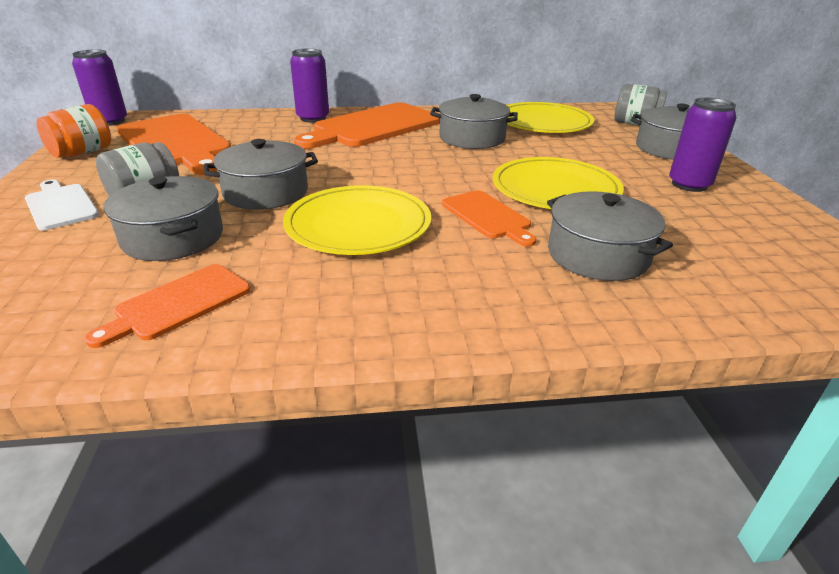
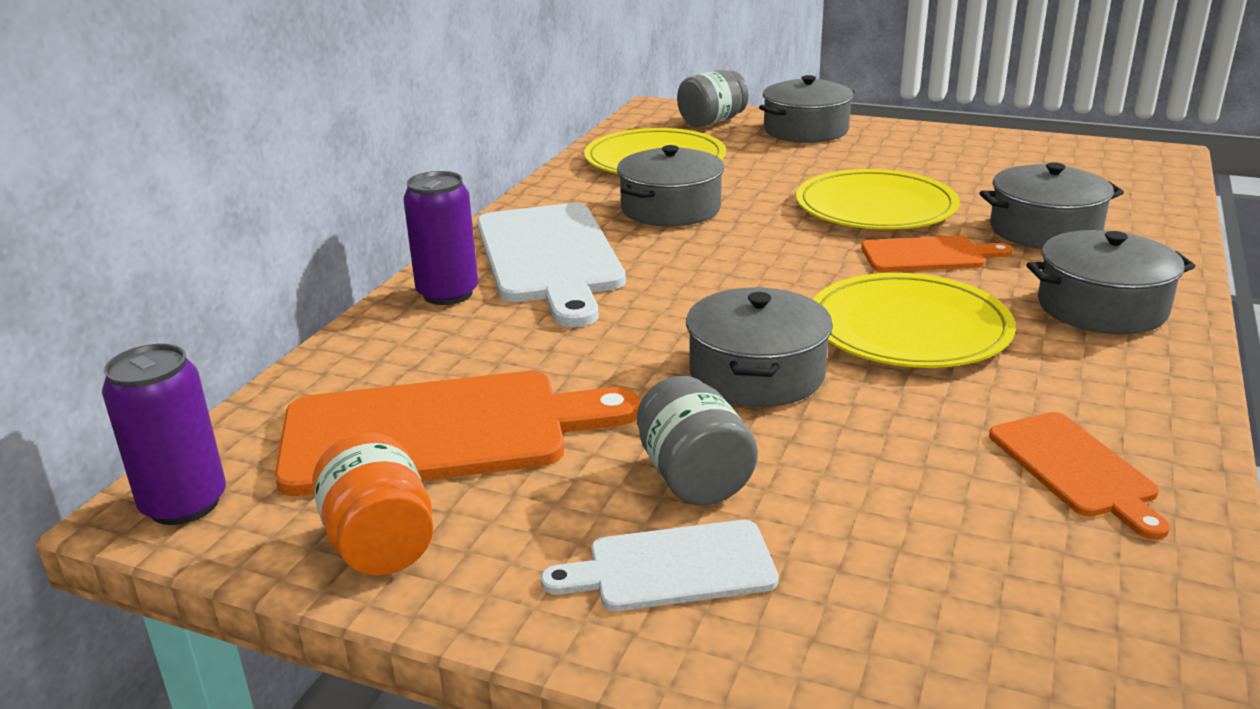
camera: 60 degrees left, 5 degrees down
grey pot [104,176,223,261] -> grey pot moved to [1026,230,1195,334]
orange cutting board [294,102,440,149] -> white cutting board [477,203,626,327]
purple can [669,98,737,192] -> none

